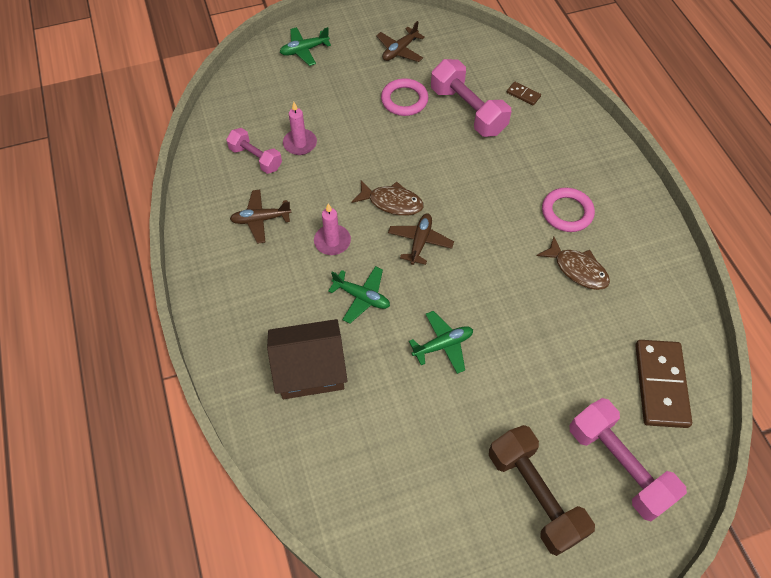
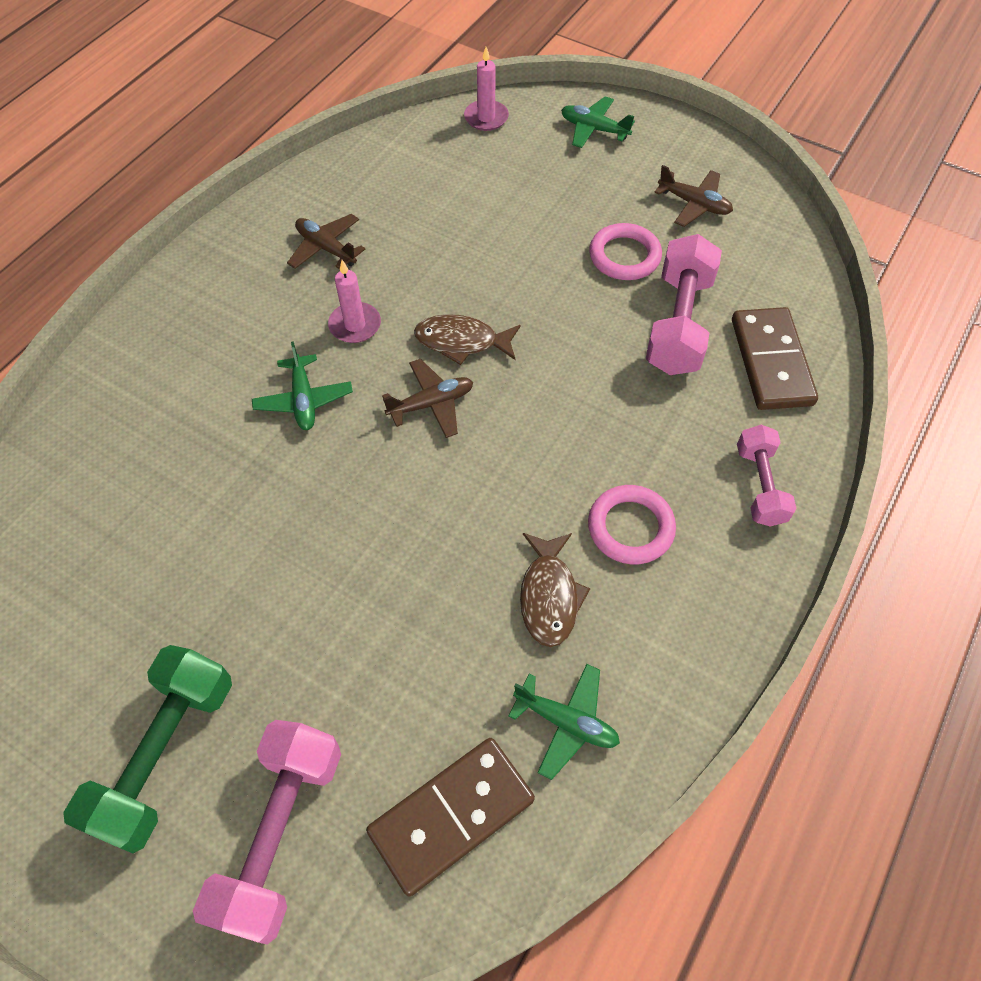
camera: 50 degrees right, 0 degrees up
pink dumbbell [226,128,282,174] -> pink dumbbell moved to [737,425,797,527]
brown house [267,319,348,399] -> none
pink candle [283,102,317,155] -> pink candle moved to [464,47,509,131]
brown fish [352,181,424,216] -> brown fish turned 120 degrees clockwise [414,314,520,365]
brown plane [376,21,425,62] -> brown plane turned 150 degrees counterclockwise [654,165,733,227]
green plane [409,311,473,374] -> green plane moved to [508,664,620,780]
brown dumbbell [489,425,595,556] -> green dumbbell [63,645,232,853]
brown domino [507,82,541,106] -> brown domino [732,307,818,410], size x2.24

